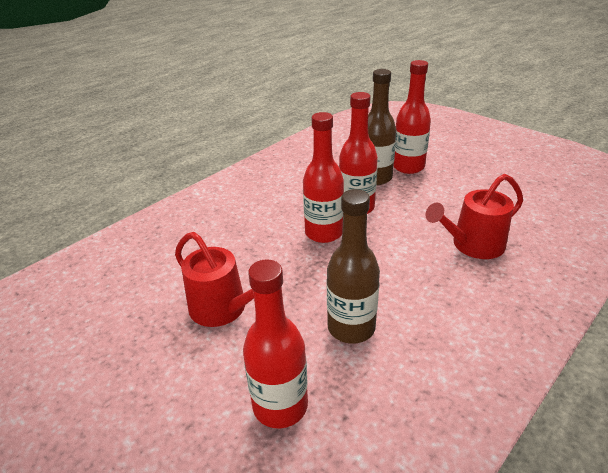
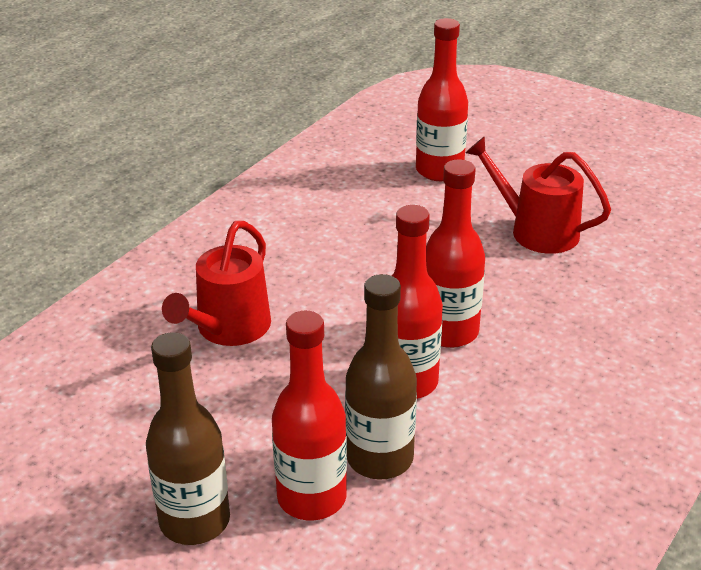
camera: 170 degrees right, 0 degrees up
brown bottle [327,189,380,344] -> brown bottle moved to [146,332,230,545]
red watering can [425,174,523,259] -> red watering can turned 150 degrees clockwise [162,221,271,346]

